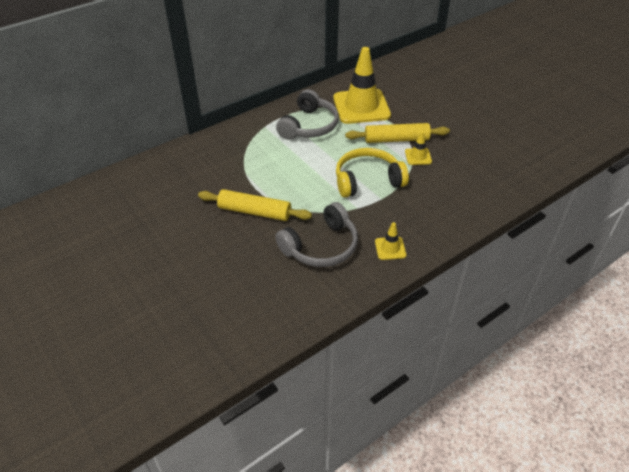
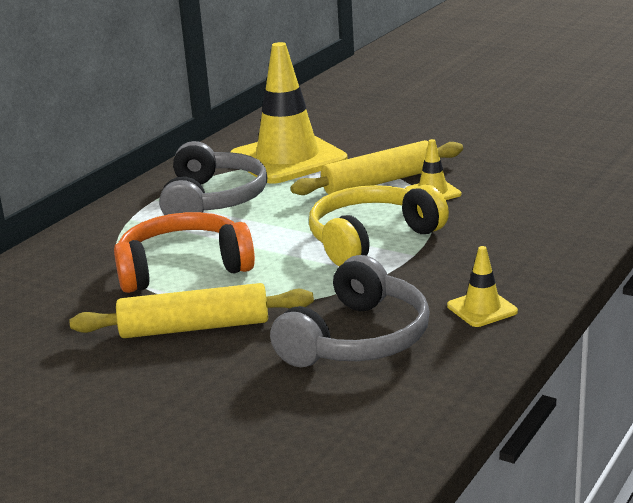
camera: 20 degrees left, 20 degrees down
none -> orange headphones [114,212,255,293]

